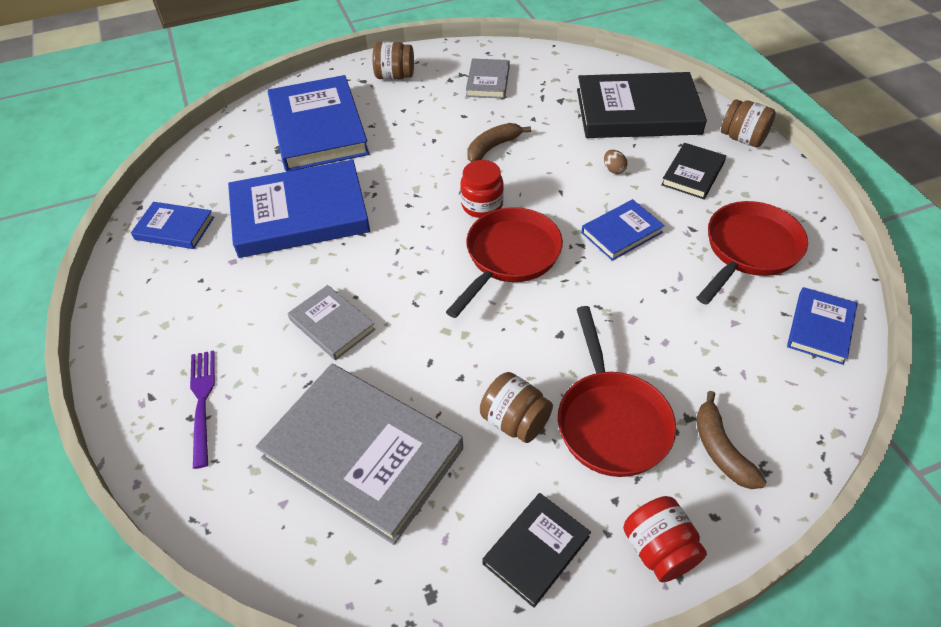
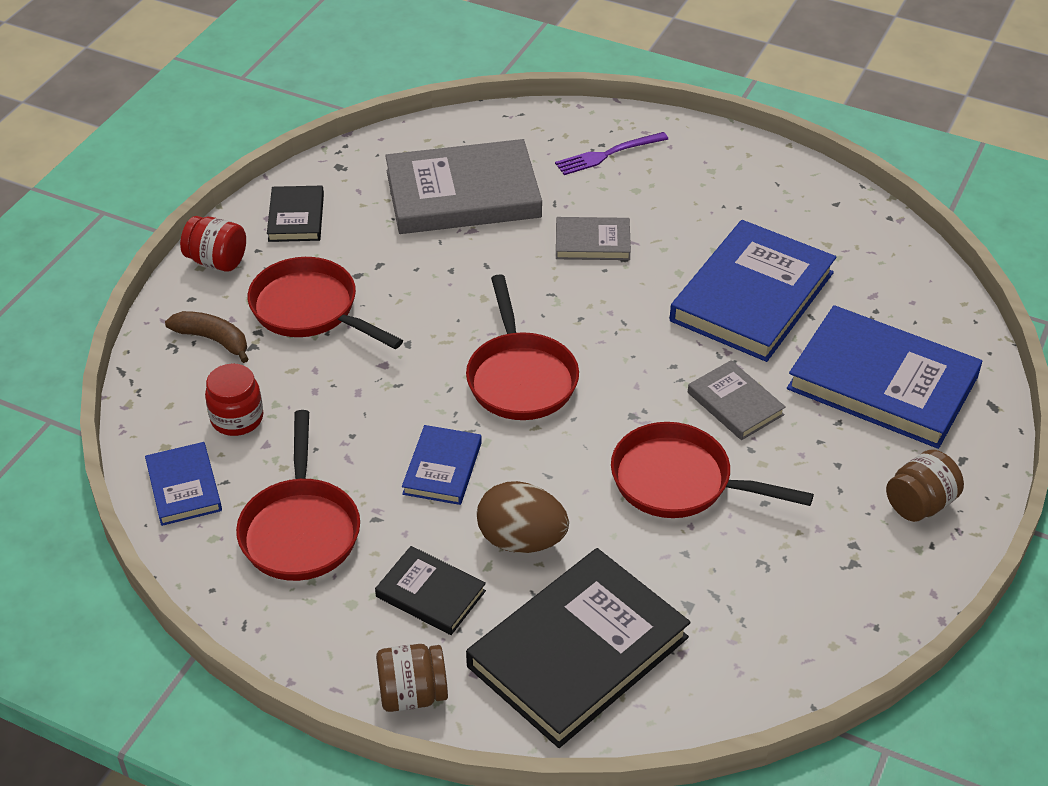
camera: 135 degrees right, 5 degrees down
blue book [131,202,214,249] -> none
purple fork [190,351,215,469] -> purple fork turned 120 degrees clockwise [555,132,668,175]
red jar [460,160,504,218] -> red jar moved to [205,363,264,436]
grey book [466,58,510,99] -> grey book moved to [688,360,786,440]
brown banana [468,123,531,162] -> red pan [611,422,814,518]
brown jar [480,372,553,443] -> none
brown egg [604,150,628,174] -> brown egg [477,481,569,553], size x2.36
black book [661,143,726,199] -> black book turned 45 degrees counterclockwise [375,546,486,635]

